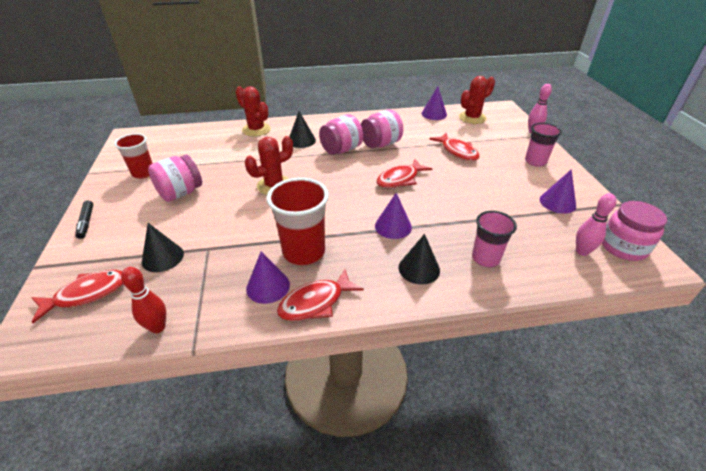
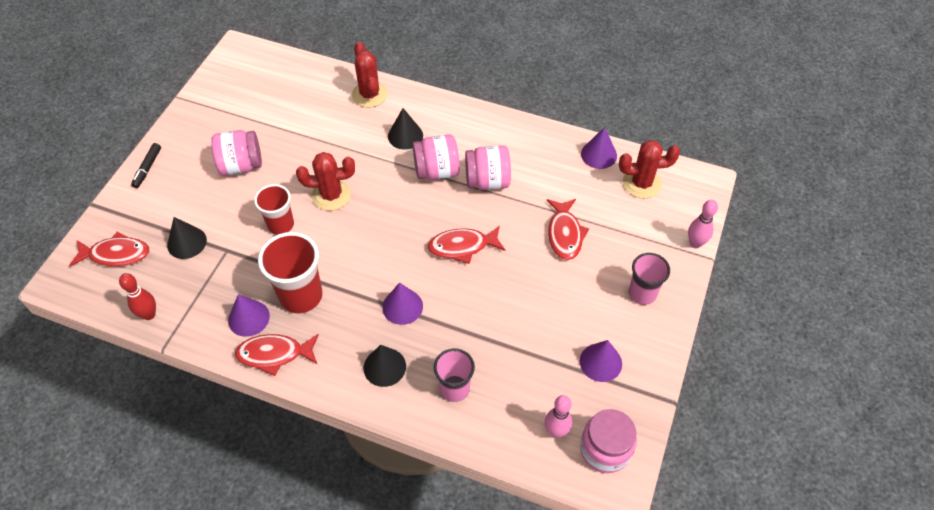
camera: 30 degrees right, 15 degrees up
red cup [114,133,153,179] -> red cup moved to [254,184,294,235]

